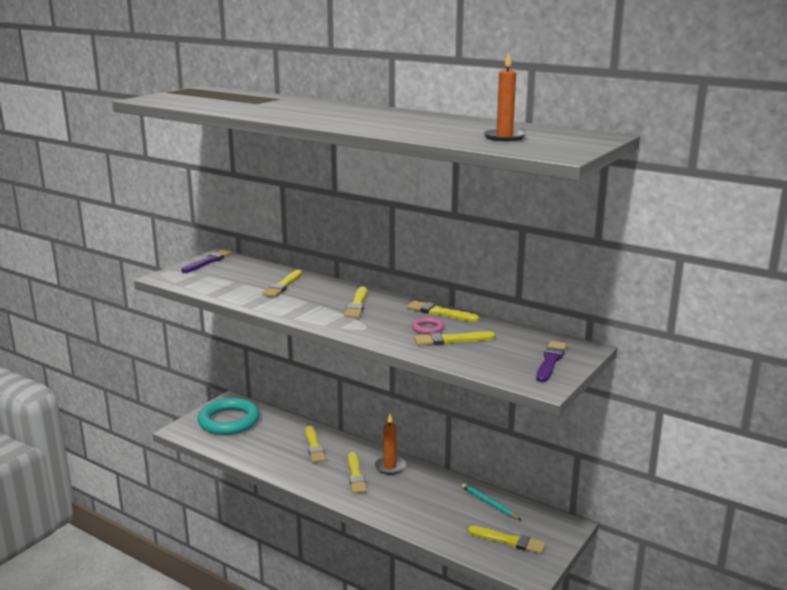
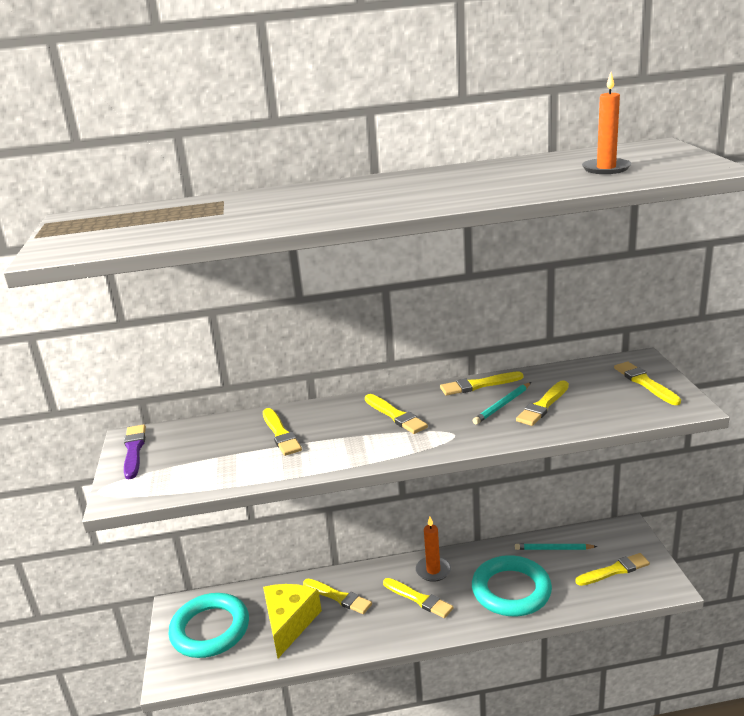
camera: 40 degrees left, 5 degrees up
pink ring [412,317,444,334] -> turquoise pencil [473,382,531,424]
purple brush [536,341,567,382] -> yellow brush [614,362,681,405]
none -> yellow cheese [263,584,322,658]
none -> turquoise ring [472,555,552,616]

